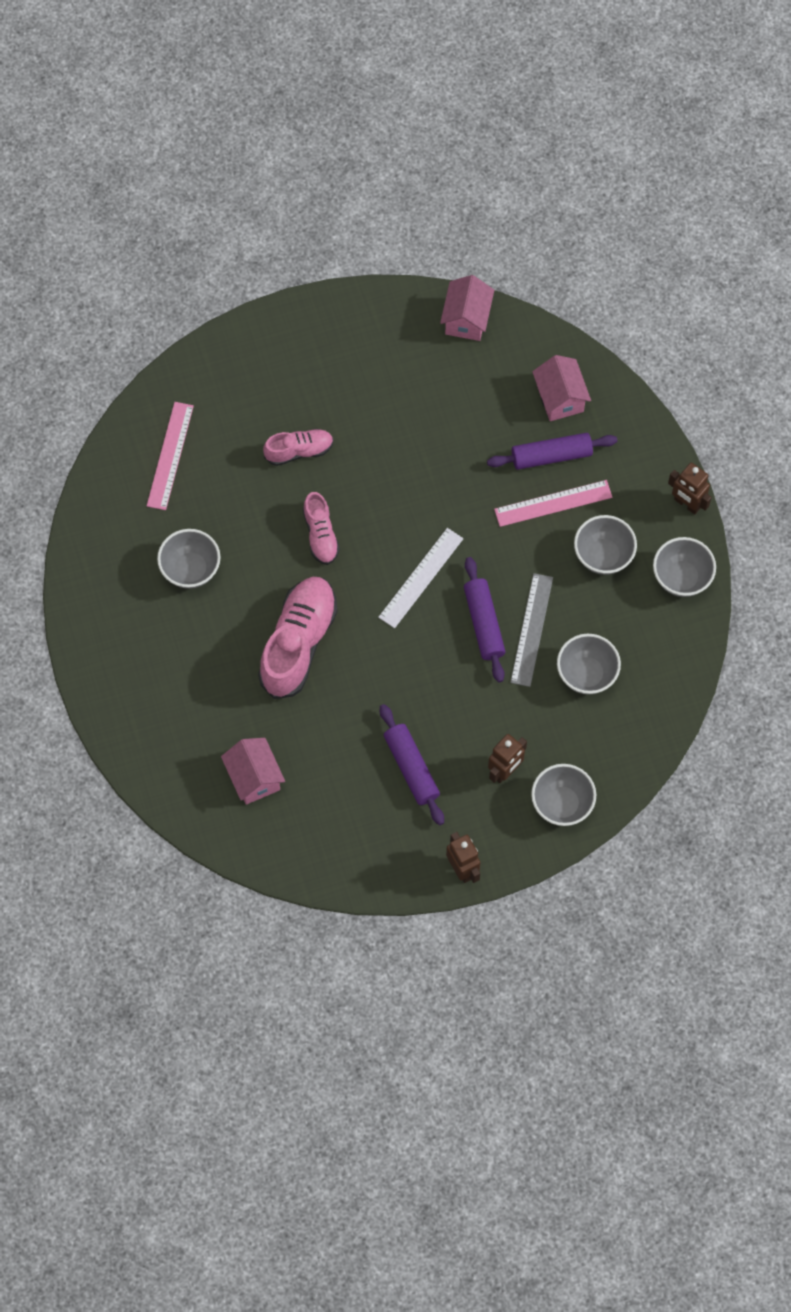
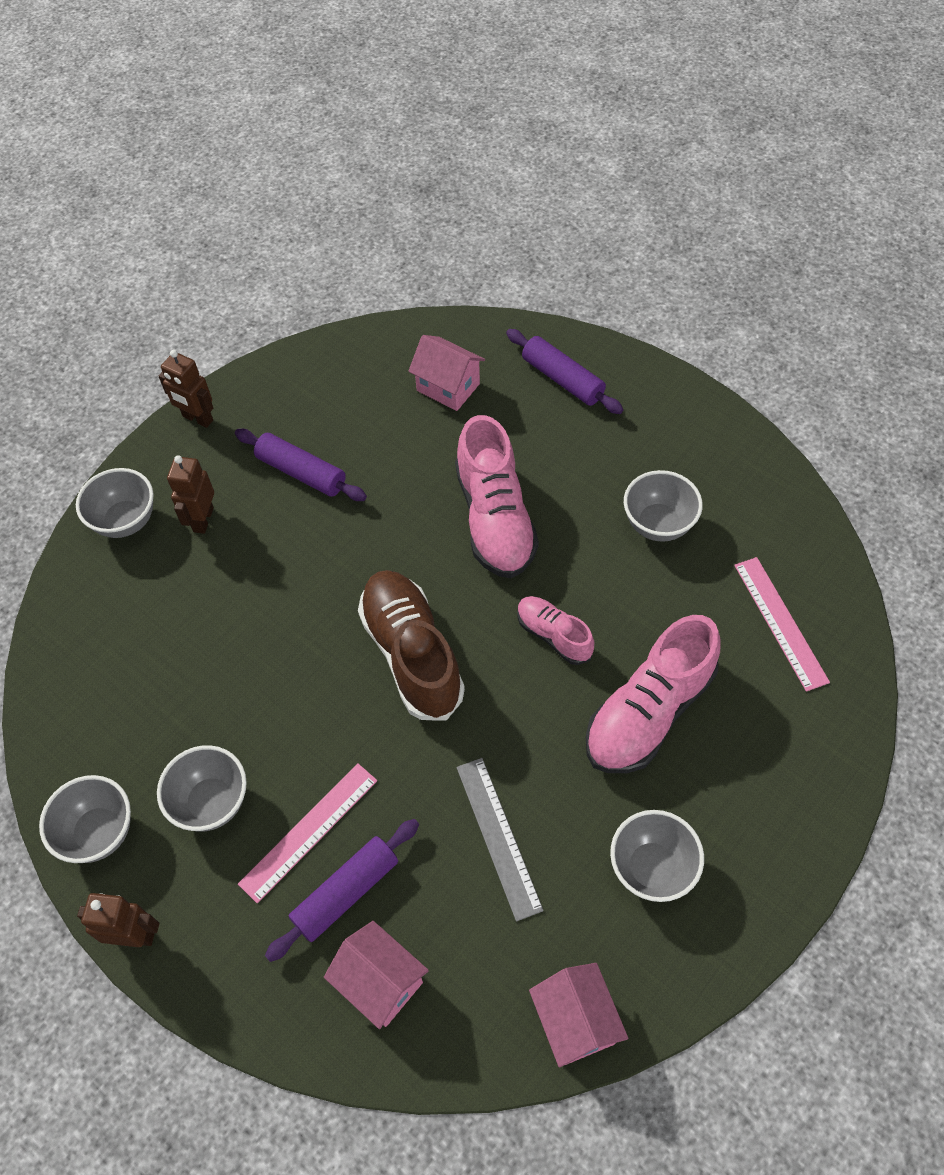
camera: 150 degrees right, 10 degrees down
pink shoe [263,429,334,466] -> pink shoe [586,615,721,773], size x1.83
white ruler [378,528,464,628] -> brown shoe [358,570,465,720]
purple rolling pin [464,557,506,683] -> purple rolling pin moved to [506,329,623,414]
grey ruler [510,573,553,687] -> grey ruler moved to [457,758,544,921]
grey bowl [557,634,621,695] -> grey bowl moved to [610,810,704,902]

